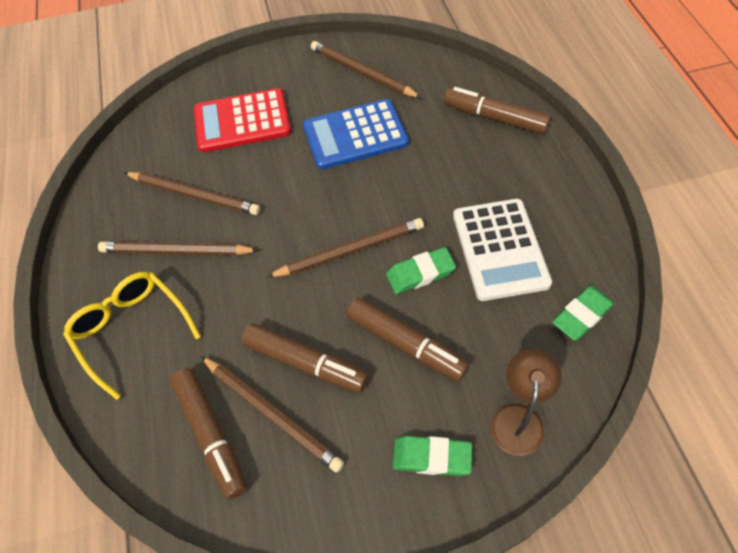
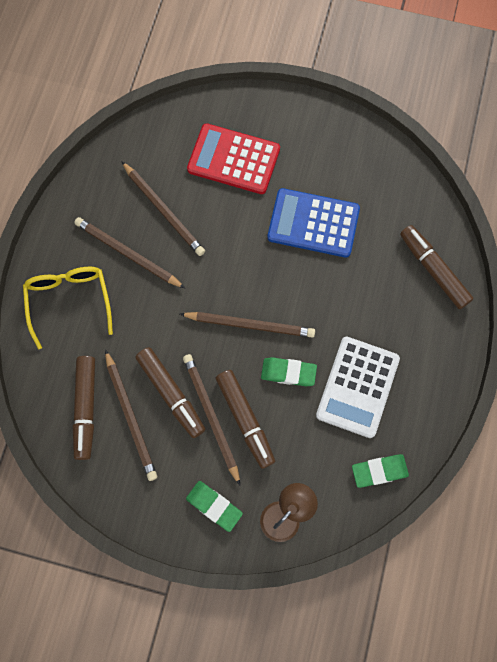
camera: 25 degrees right, 15 degrees up
brown pencil [311,41,421,98] -> brown pencil moved to [183,354,240,485]

